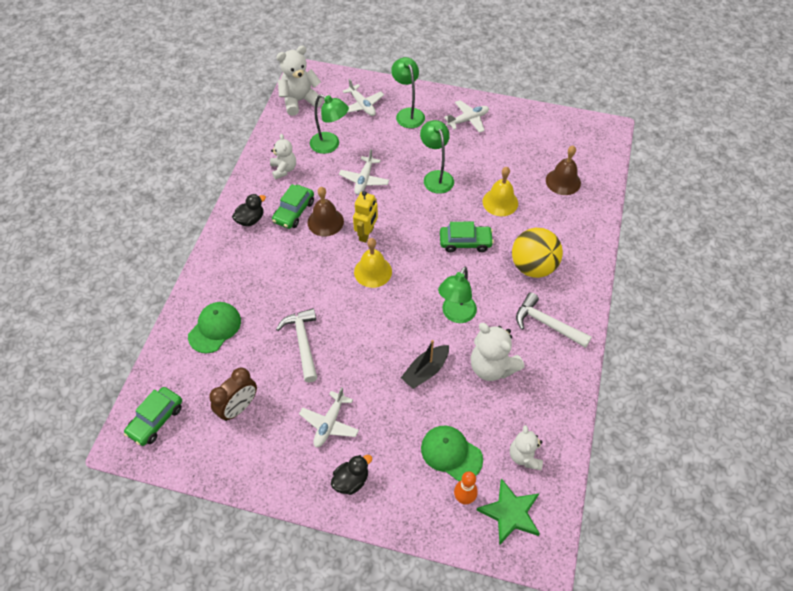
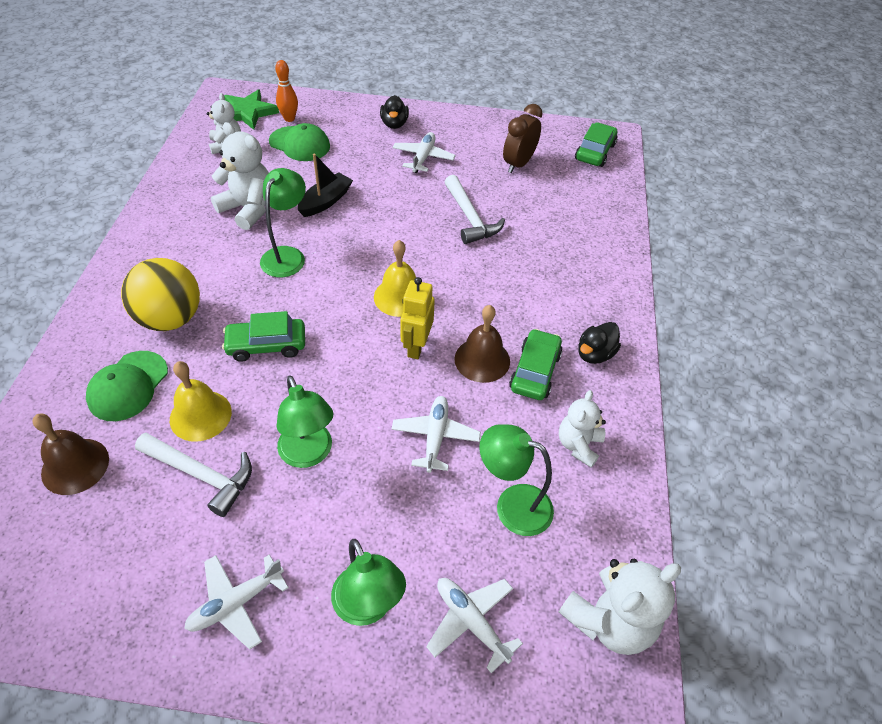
camera: 170 degrees right, 5 degrees down
green cap [188,302,241,353] -> green cap moved to [86,351,168,421]
white teddy bear [270,134,296,180] -> white teddy bear turned 45 degrees clockwise [559,390,606,468]
black duck [331,455,372,495] -> black duck turned 45 degrees counterclockwise [380,95,409,129]
white hammer [516,292,592,348] -> white hammer moved to [135,433,252,517]

